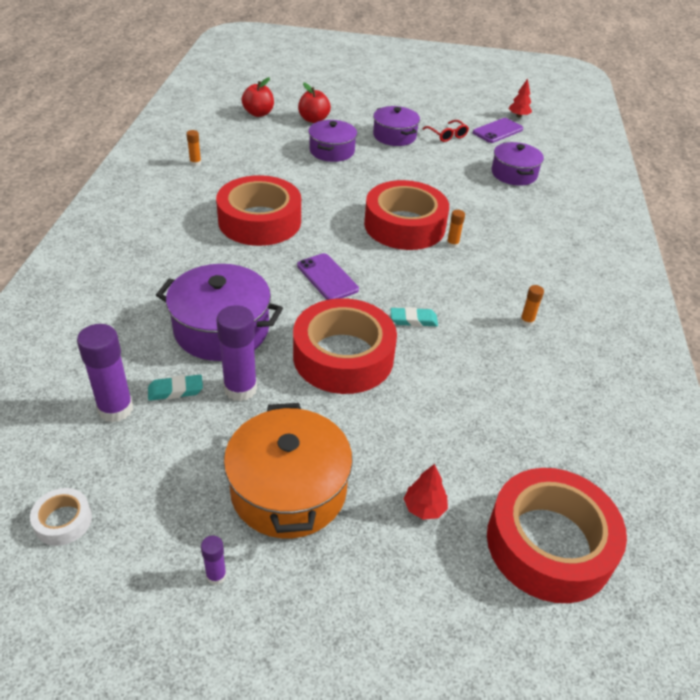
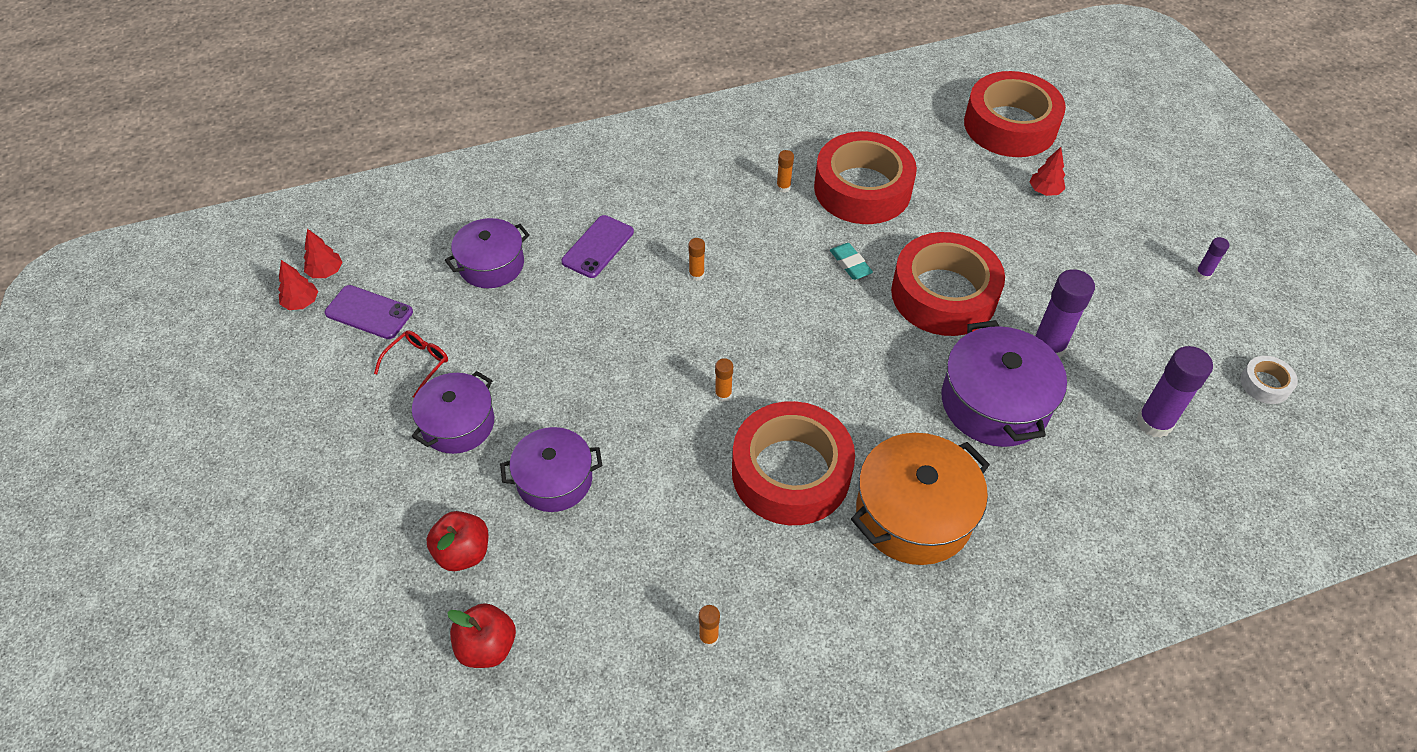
camera: 115 degrees left, 10 degrees up
turquoise eraser [148,375,203,401] -> none
orange pot [224,403,353,538] -> orange pot moved to [851,433,990,565]
purple phone [297,253,359,300] -> purple phone moved to [561,215,634,278]
red tape [364,180,449,250] -> red tape moved to [814,132,917,224]
none -> red tree [304,229,342,278]
none -> orange glue stick [715,358,733,402]

